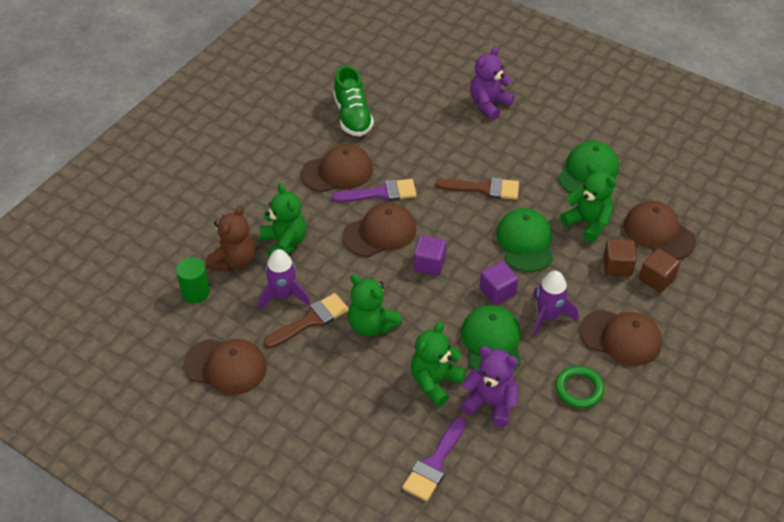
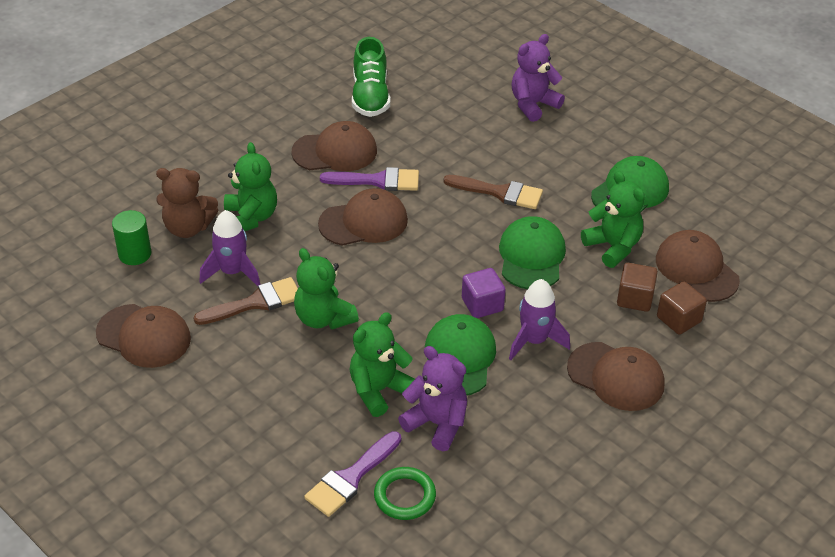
camera: 10 degrees right, 5 degrees down
brown teddy bear [206,205,255,272] -> brown teddy bear turned 60 degrees clockwise [156,168,218,238]
purple cube [414,235,446,276] -> none
green ring [555,366,604,408] -> green ring moved to [374,467,436,520]

